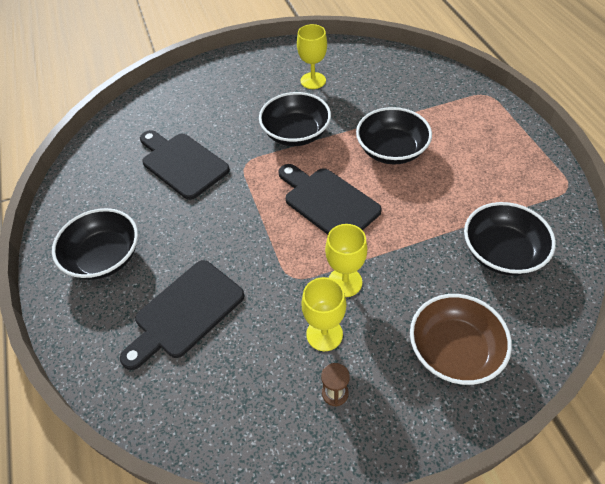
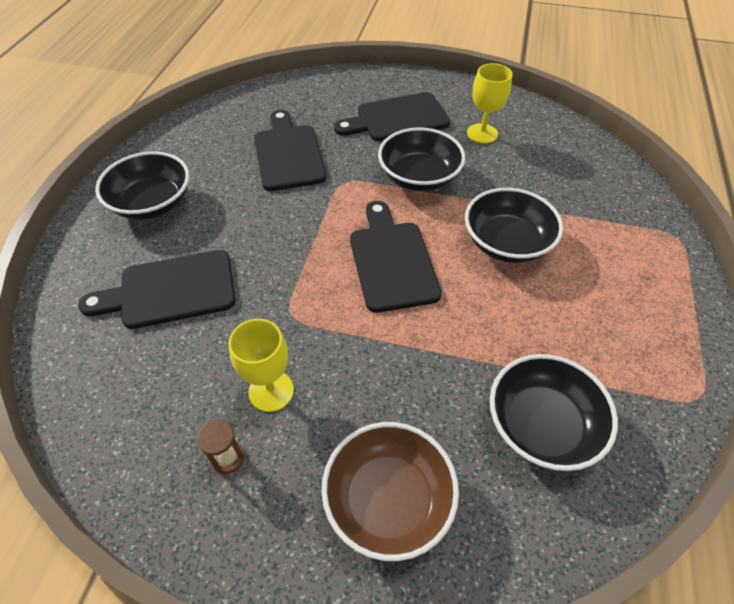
camera: 30 degrees right, 0 degrees up
yellow goblet [325,224,367,297] -> none
none -> black cutting board [334,92,450,142]

